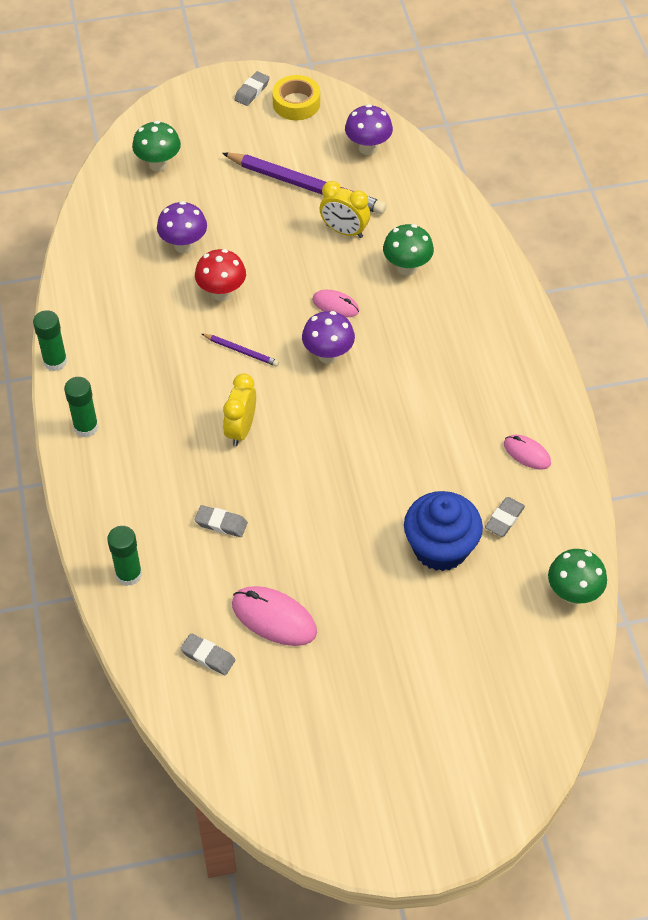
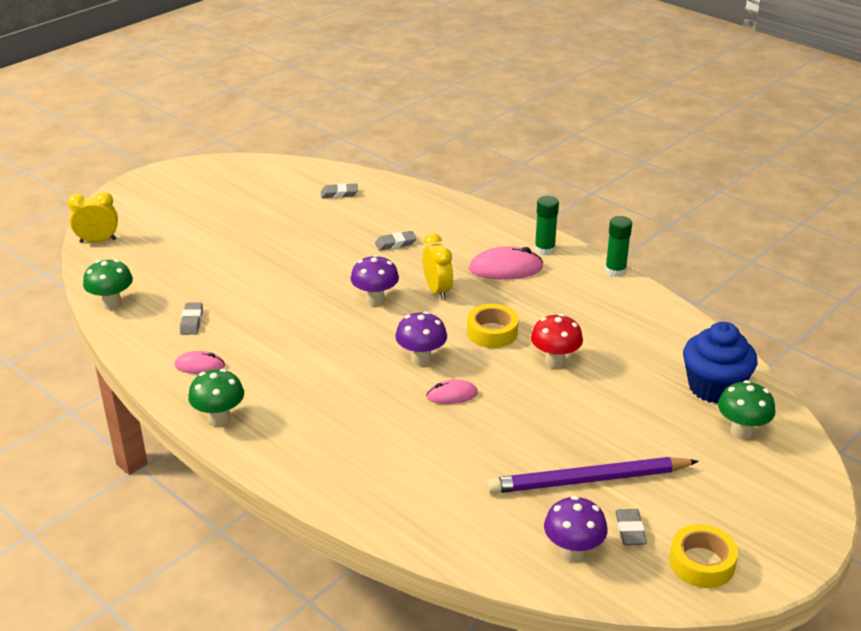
camera: 145 degrees right, 20 degrees down
green glue stick [107,526,142,586] -> none
purple mushroom [157,201,207,253] -> purple mushroom moved to [351,255,399,306]
purple pencil [202,334,279,366] -> yellow tape [467,304,519,348]
pink mouse [232,586,317,646] -> pink mouse moved to [469,246,543,279]
grey eraser [234,71,270,106] -> grey eraser moved to [615,509,647,545]
yellow clock [320,181,370,238] -> yellow clock moved to [67,192,118,243]
green mushroom [383,224,434,276] -> green mushroom moved to [188,369,244,426]
blue cupcake [404,491,483,571] -> blue cupcake moved to [683,322,757,404]

